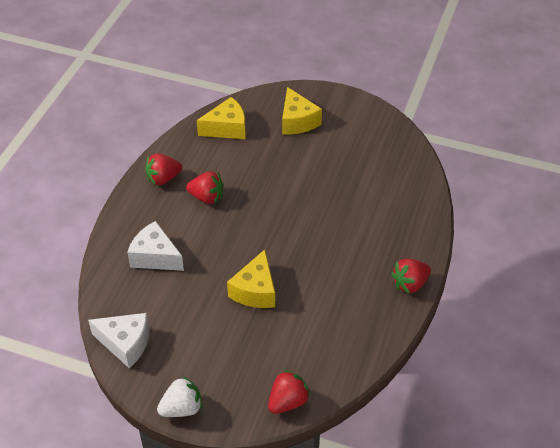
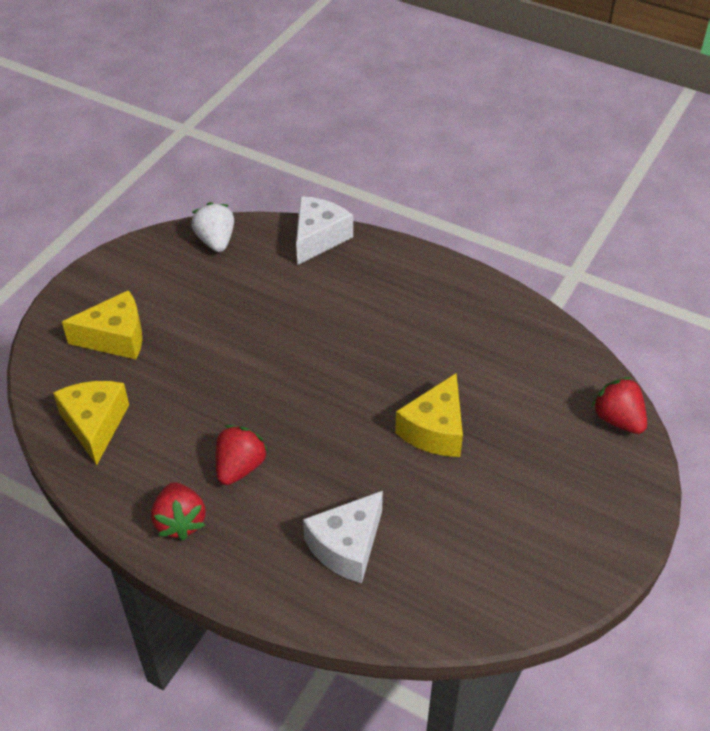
camera: 80 degrees left, 0 degrees up
white cheese [88,313,149,368] -> white cheese moved to [296,196,353,265]
white strawberry [157,376,203,417] -> white strawberry moved to [191,202,234,252]
yellow cheese [227,249,275,308] -> yellow cheese turned 90 degrees clockwise [395,373,463,457]
red strawberry [391,258,431,294] -> none

